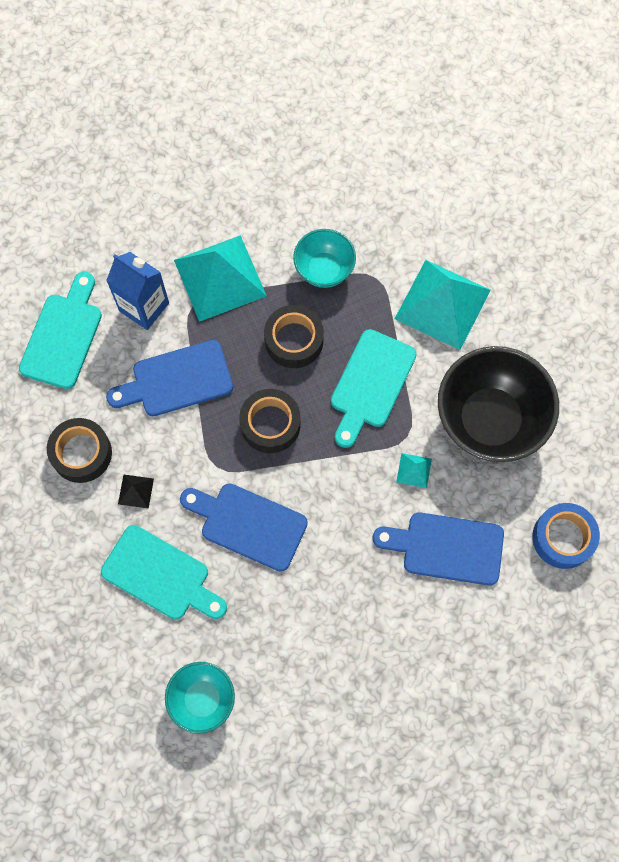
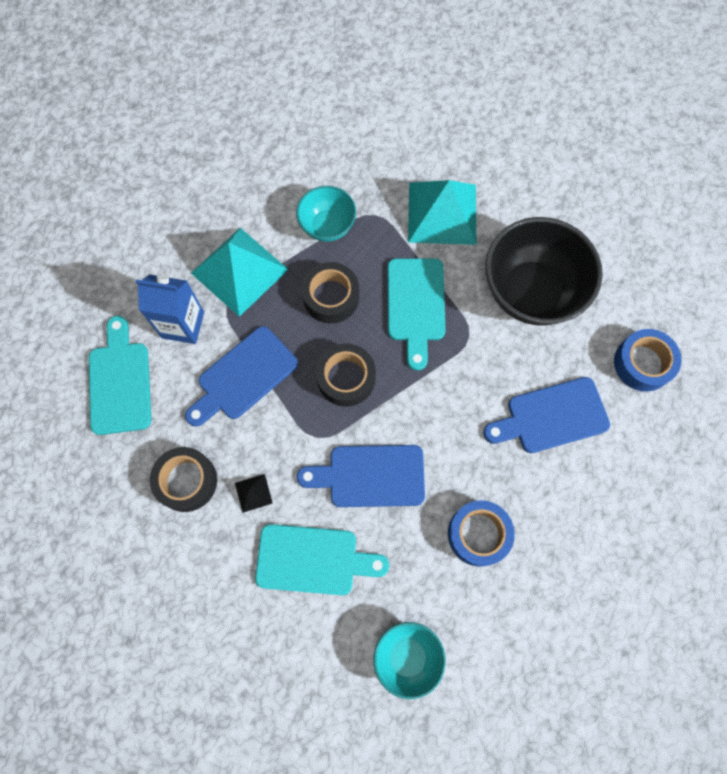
camera: 25 degrees left, 0 degrees up
turquoise pyramid [396,453,432,488] -> none
none -> blue tape [448,500,515,567]

